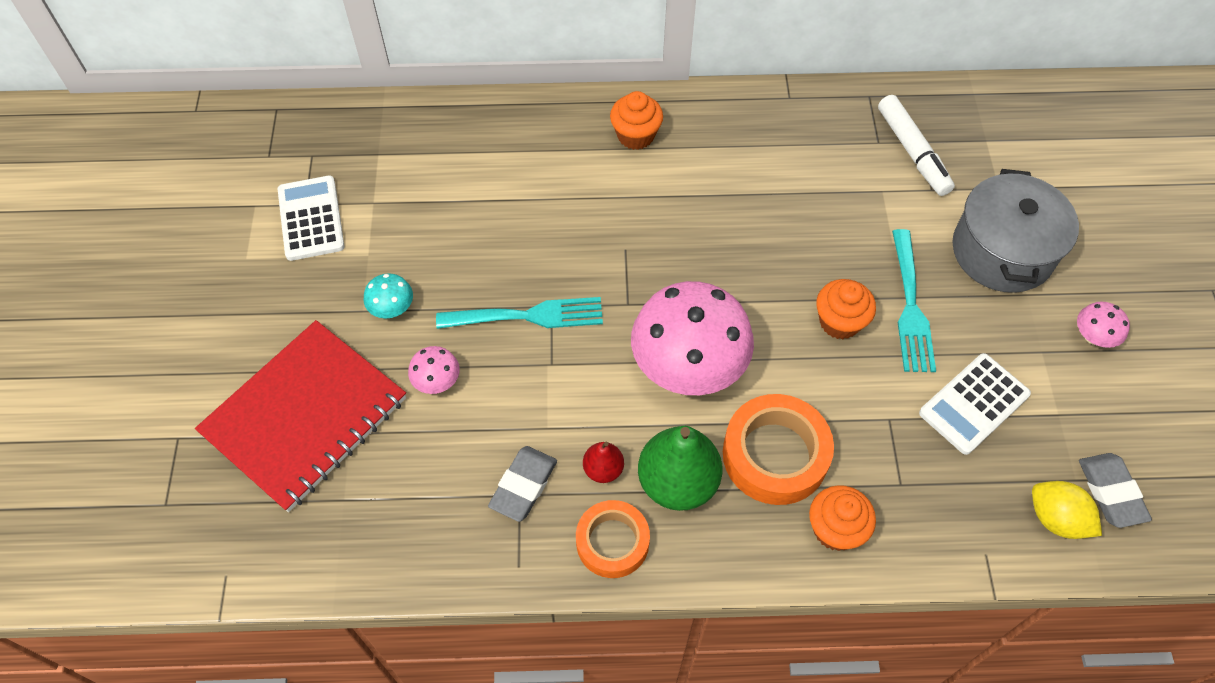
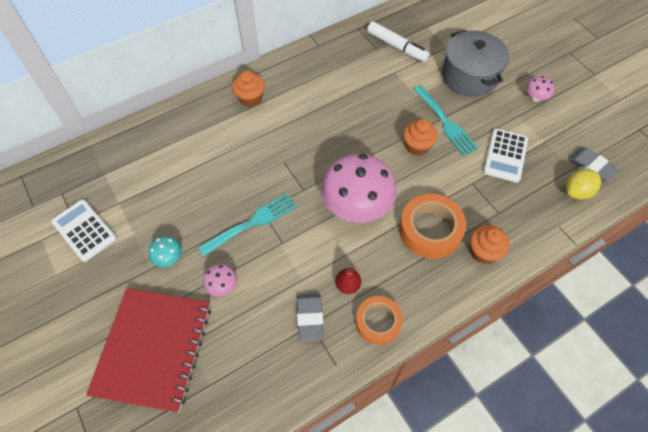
camera: 30 degrees left, 0 degrees up
green pear [638,426,722,511] -> none
yellow lemon [1032,481,1102,539] -> yellow lemon turned 45 degrees counterclockwise [566,169,601,200]

